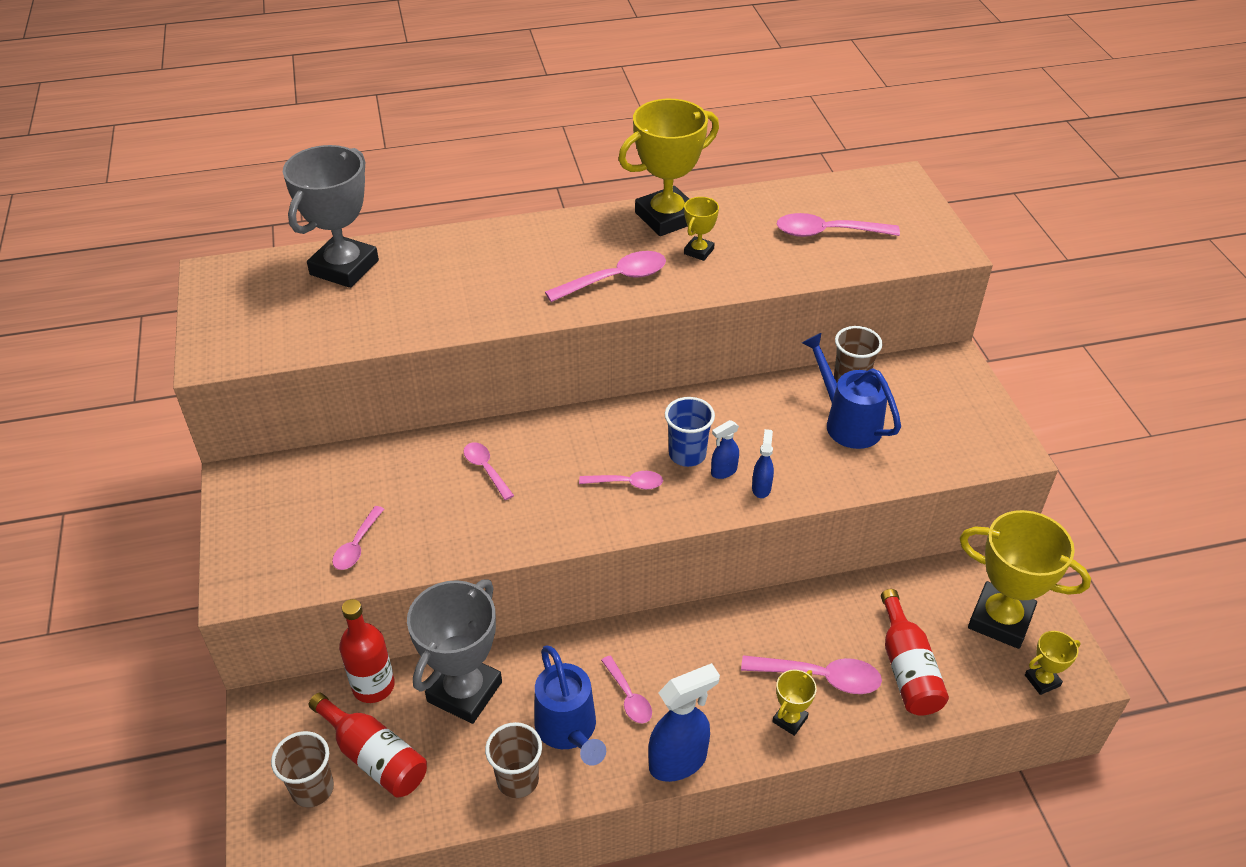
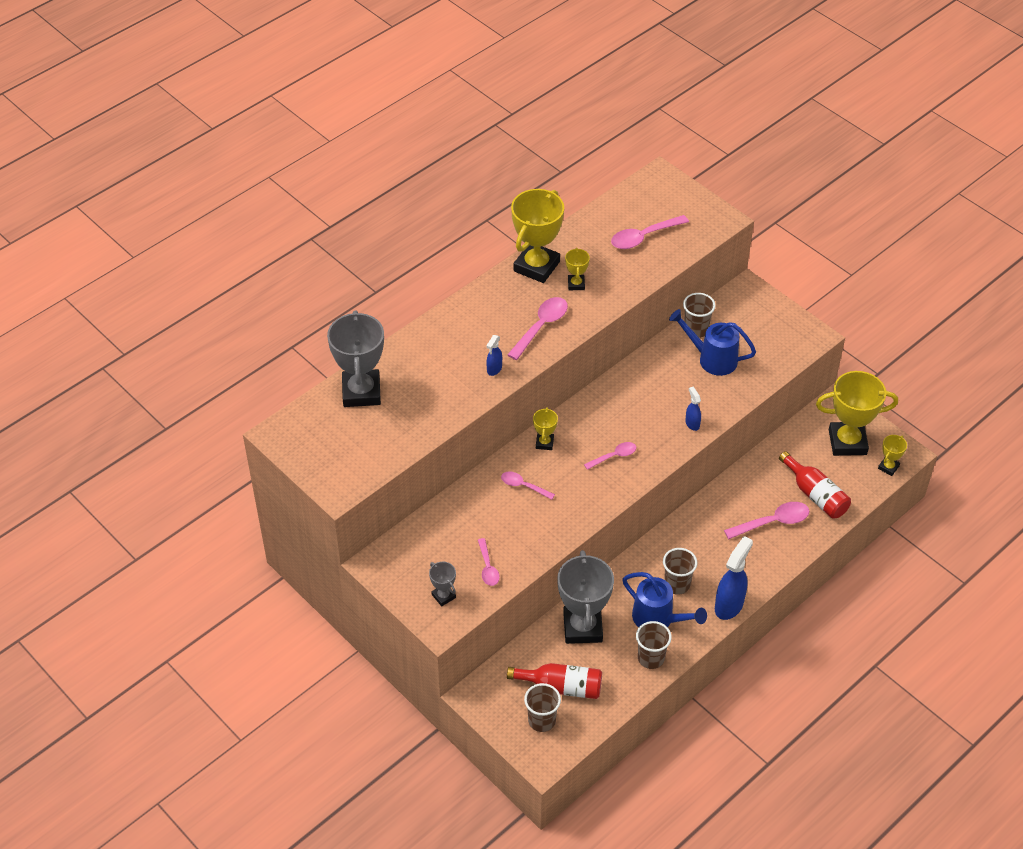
camera: 30 degrees left, 5 degrees up
red bottle [339,599,395,703] -> none
pink spoon [601,656,652,724] -> brown cup [663,548,697,595]
blue cup [665,397,715,467] -> none
blue spray bottle [711,420,739,479] -> blue spray bottle moved to [486,335,502,376]
yellow trophy [772,669,817,736] -> yellow trophy moved to [533,407,558,450]
none -> grey trophy [429,562,456,606]

